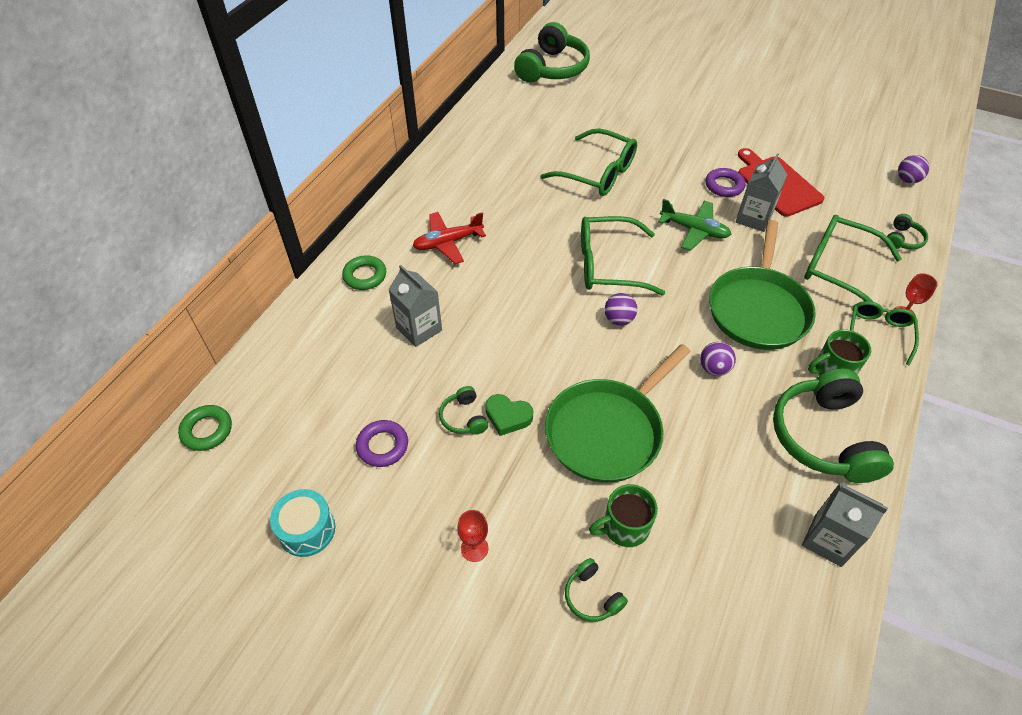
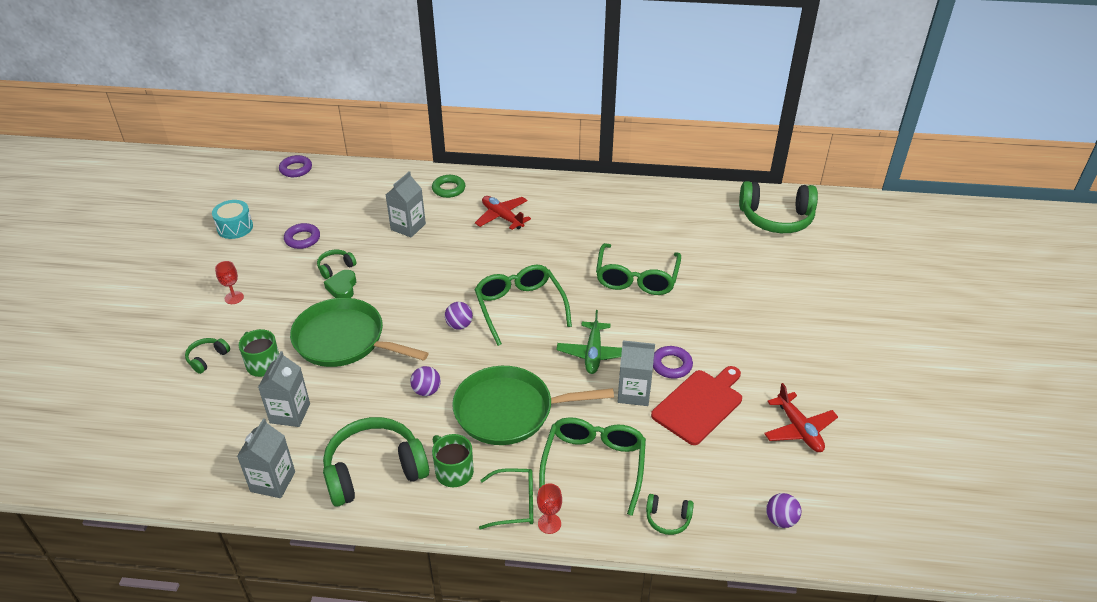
camera: 70 degrees right, 10 degrees down
green ring [178,405,232,451] -> purple ring [279,155,312,177]
none -> grey carton [258,351,310,427]
none -> red plane [764,383,838,452]

